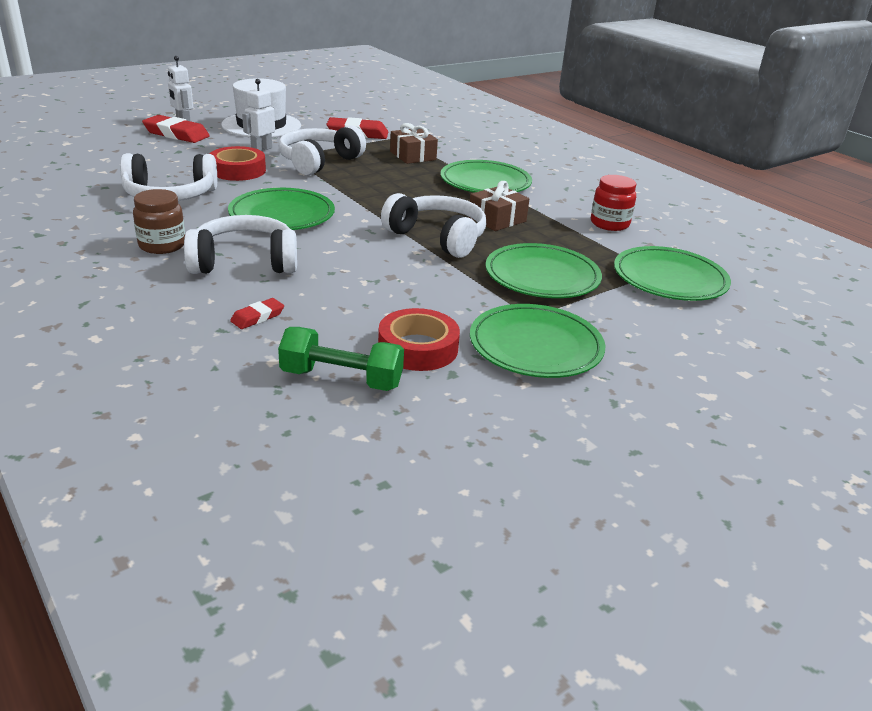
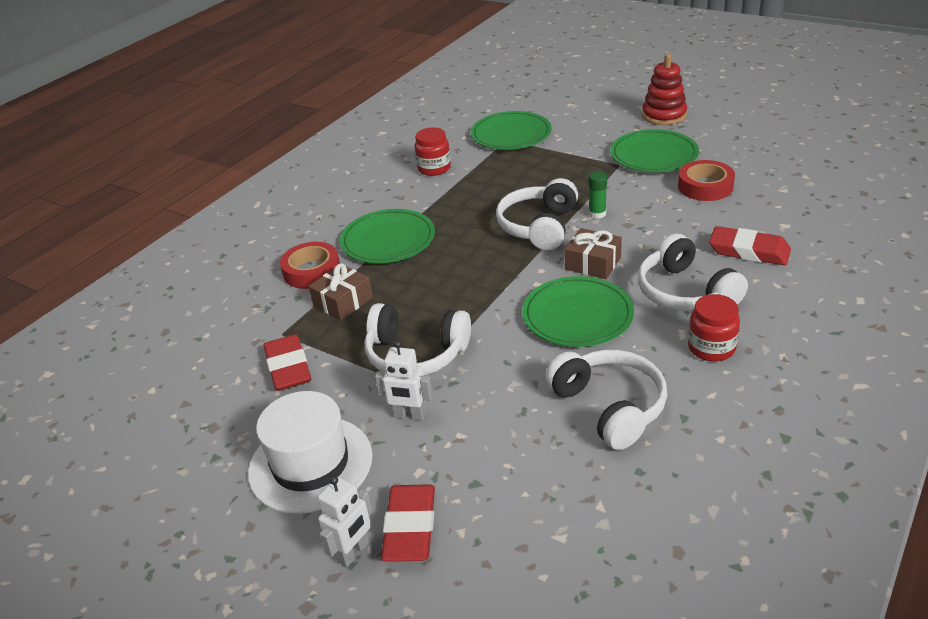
camera: 105 degrees left, 5 degrees up
brown jar [133,189,185,254] -> red jar [688,294,740,362]
red tape [209,146,266,181] -> red tape moved to [280,242,340,289]
red eraser [230,298,284,329] -> red eraser [709,226,791,265], size x1.90
green dumbbell [278,327,404,391] -> none
brown gift [469,181,529,231] -> brown gift moved to [564,228,622,279]
green plate [486,243,602,298] -> none
none -> green glue stick [589,171,607,219]
none -> red stacking toy [642,54,687,125]

